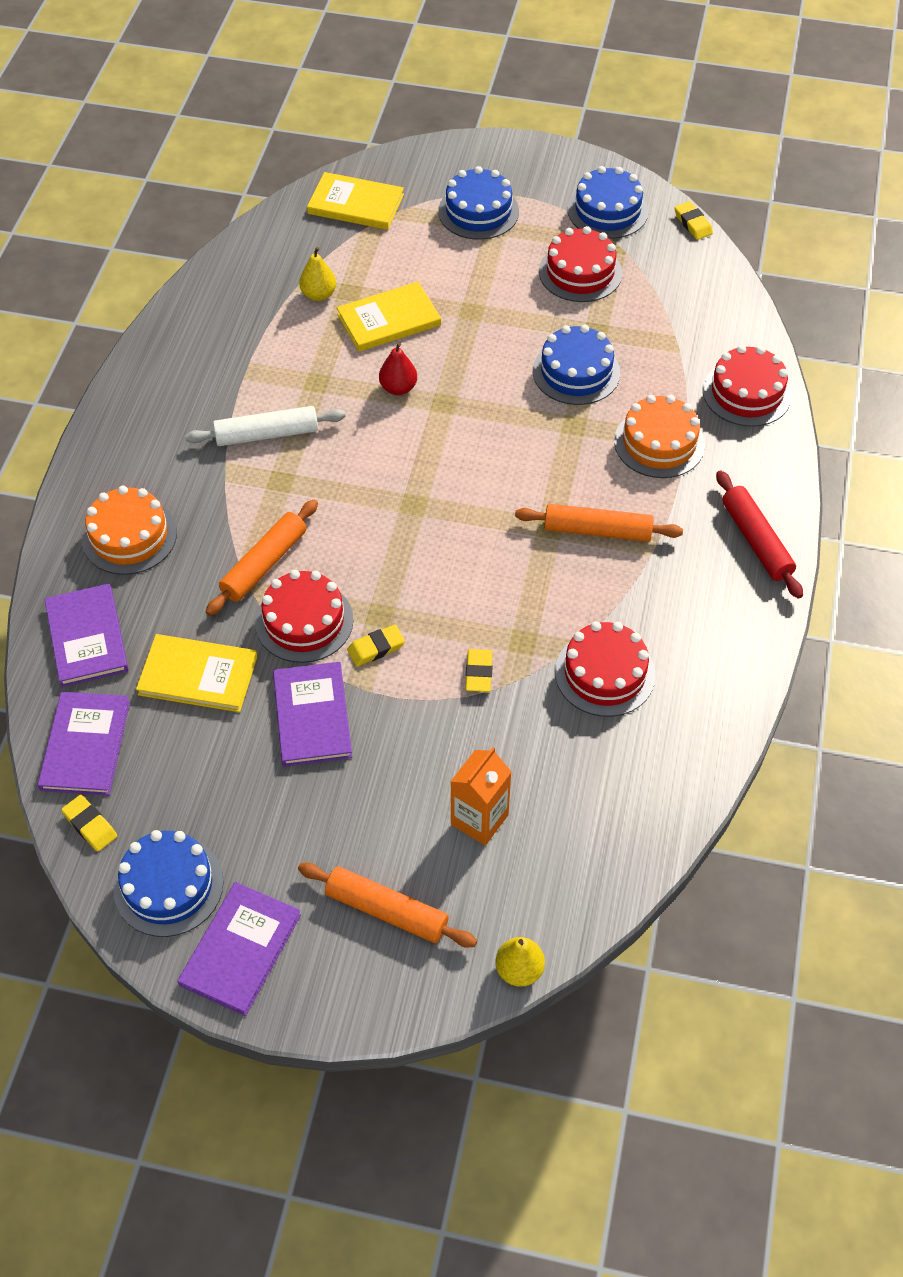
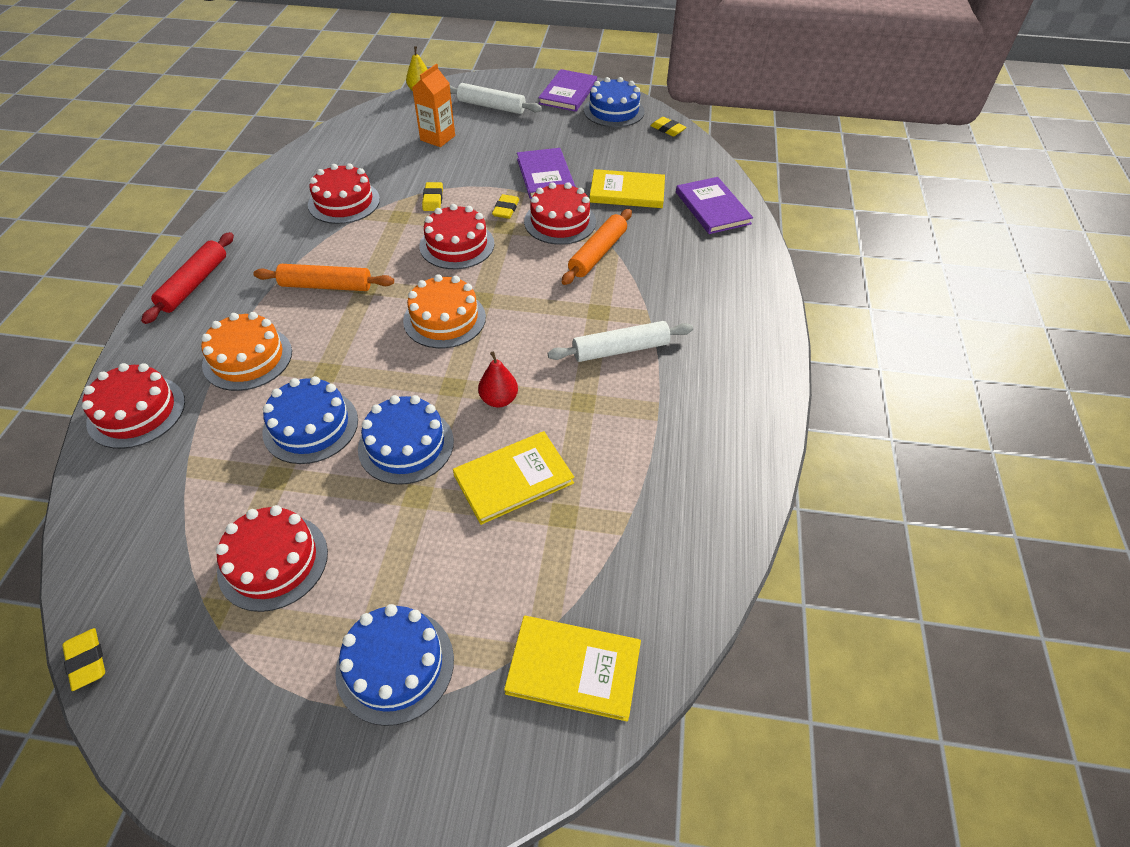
camera: 175 degrees right, 5 degrees down
purple book [37,692,130,796] -> none
orange cake [82,486,177,575] -> orange cake moved to [403,274,486,348]
orange rolling pin [298,863,477,947] -> white rolling pin [450,83,542,114]
yellow pear [299,247,336,301] -> none
yellow eraser [347,625,405,666] -> yellow eraser turned 45 degrees counterclockwise [492,194,519,219]
blue cake [568,166,649,239] -> blue cake moved to [358,395,454,485]
red rolling pin [716,470,803,599] -> red rolling pin turned 45 degrees clockwise [141,232,234,324]
none -> red cake [419,204,495,269]

